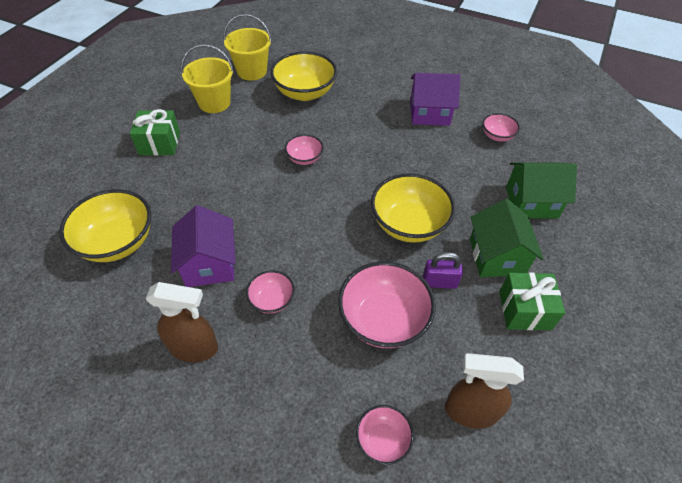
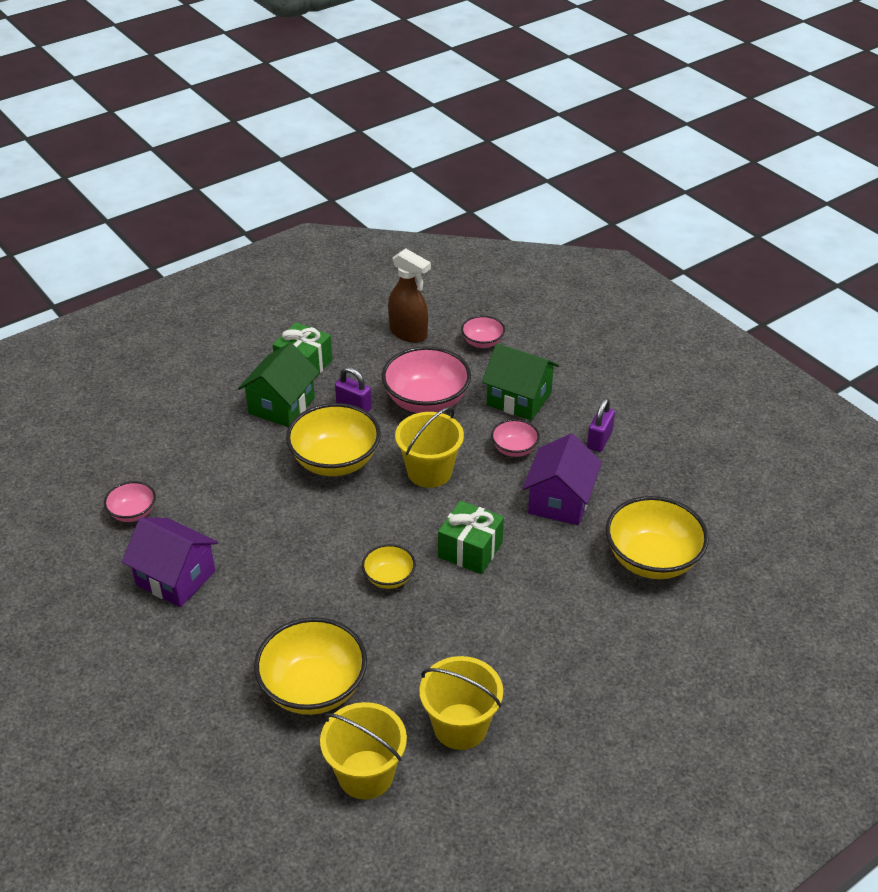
camera: 150 degrees left, 10 degrees down
green gift [130,109,180,156] -> green gift moved to [438,501,504,574]
brown spray bottle [146,282,218,362] -> purple padlock [587,398,615,452]
pink bowl [285,135,324,165] -> yellow bowl [362,544,416,589]
green house [506,162,577,218] -> green house moved to [482,343,559,421]
none -> yellow bucket [395,407,464,488]

